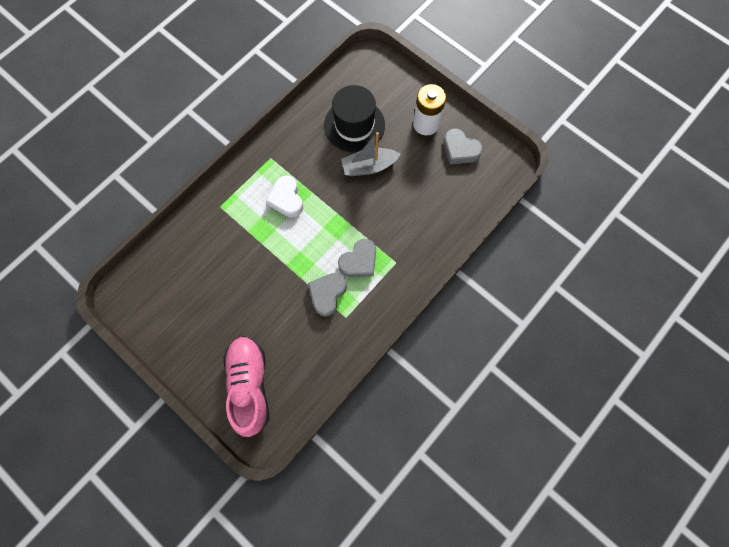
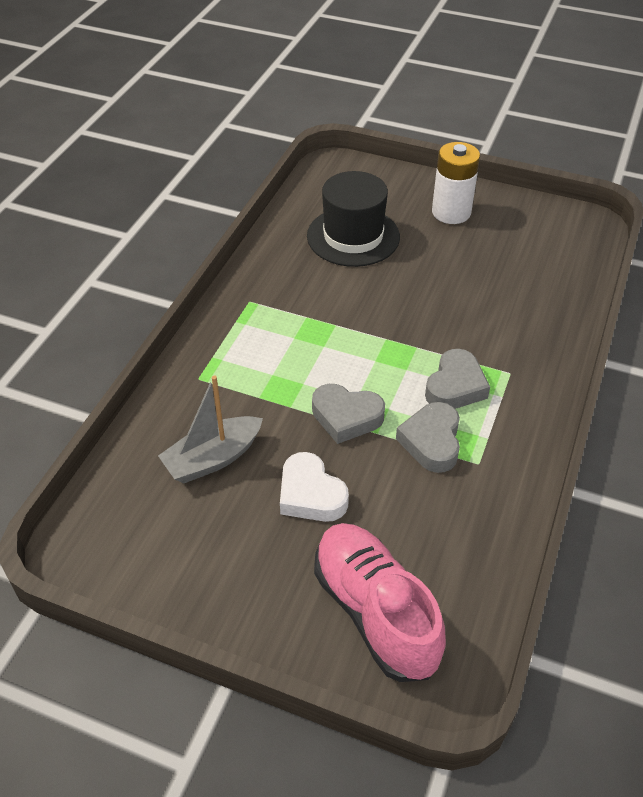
camera: 20 degrees left, 25 degrees down
white heart [266,176,303,218] -> white heart moved to [280,452,349,522]
grey boat [341,132,400,176] -> grey boat moved to [158,376,263,483]
grey heart [443,129,483,164] -> grey heart moved to [312,384,385,444]

